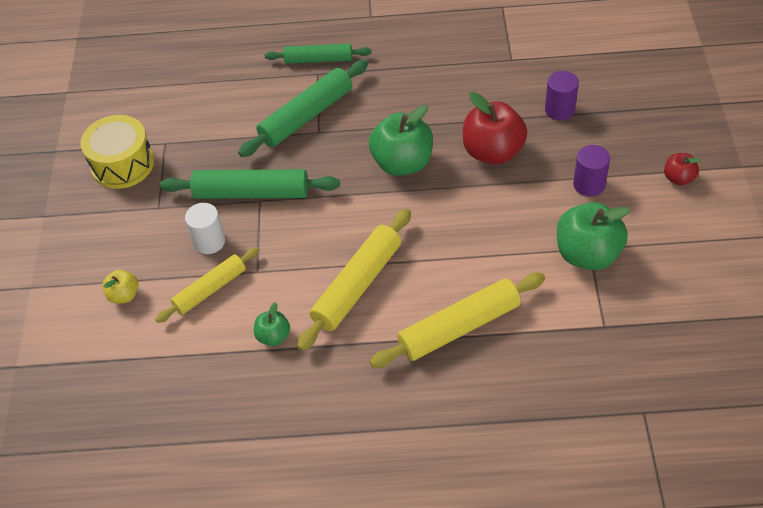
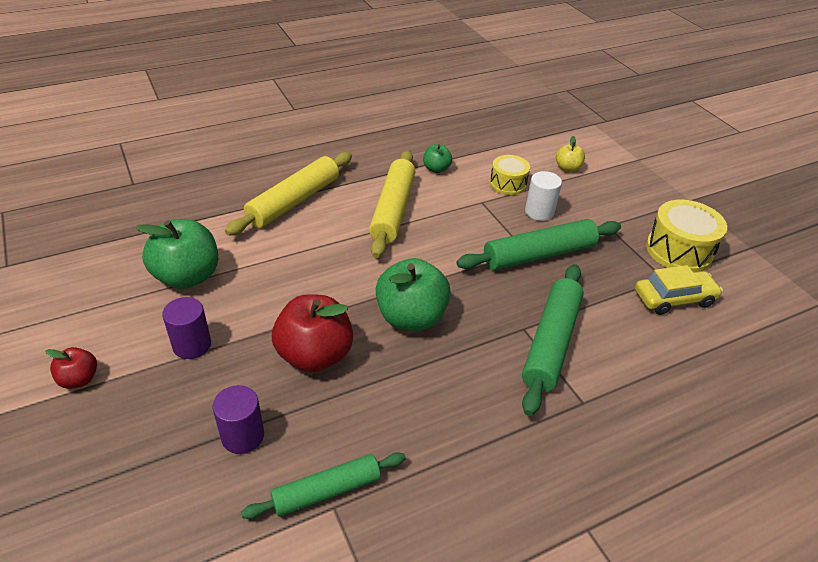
camera: 150 degrees right, 10 degrees down
yellow rolling pin [155,247,260,323] -> yellow drum [490,155,530,195]
green rolling pin [265,44,371,64] -> green rolling pin moved to [241,452,406,519]
none -> yellow car [635,265,723,315]

